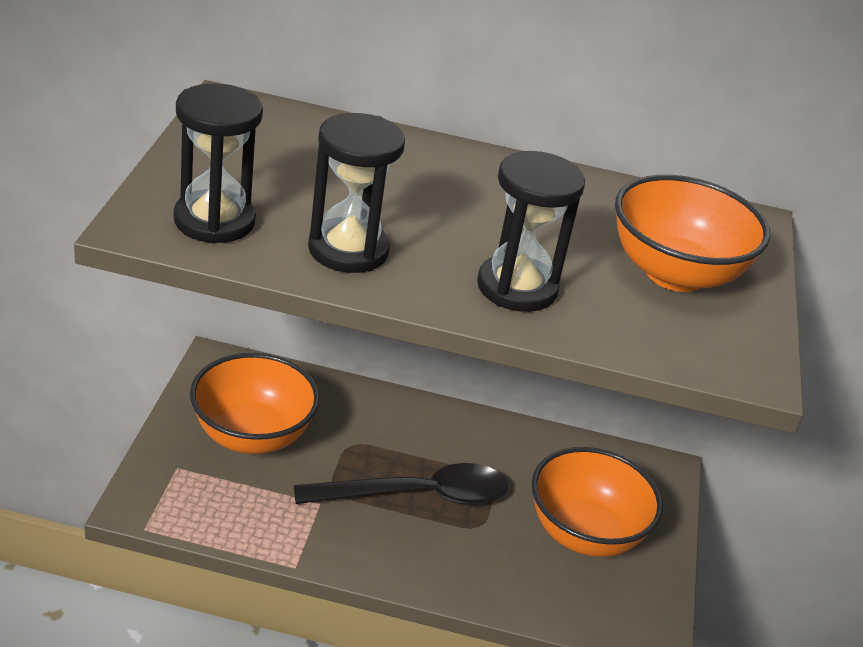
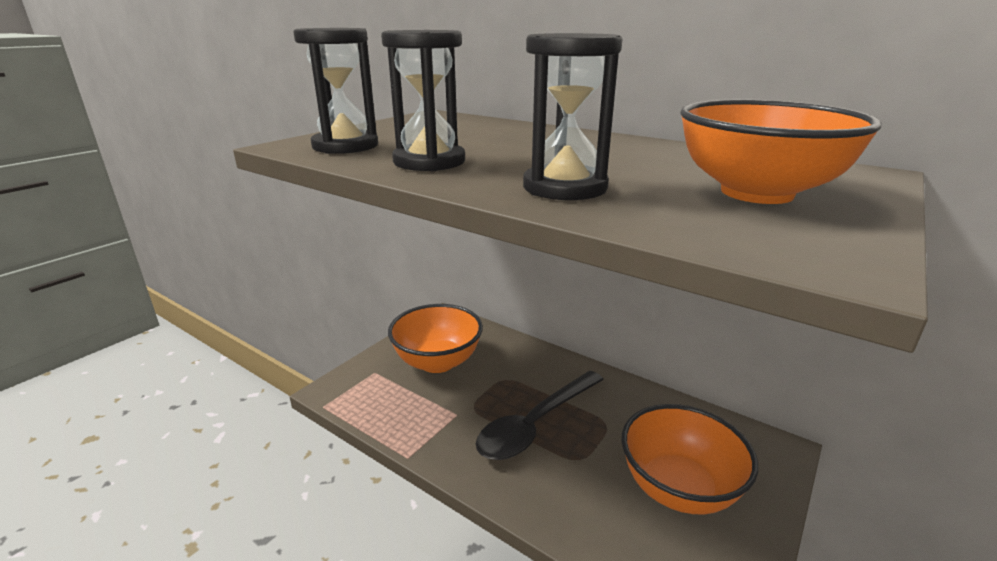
camera: 30 degrees right, 10 degrees down
black spoon [294,463,508,505] -> black spoon turned 120 degrees clockwise [476,371,604,460]

